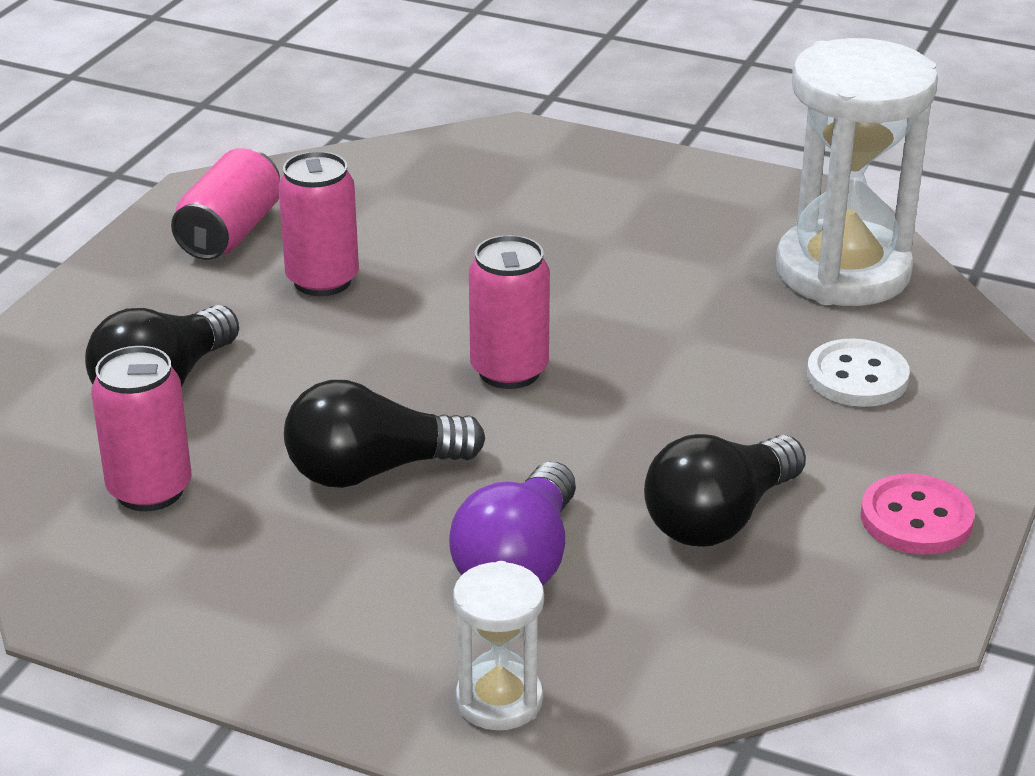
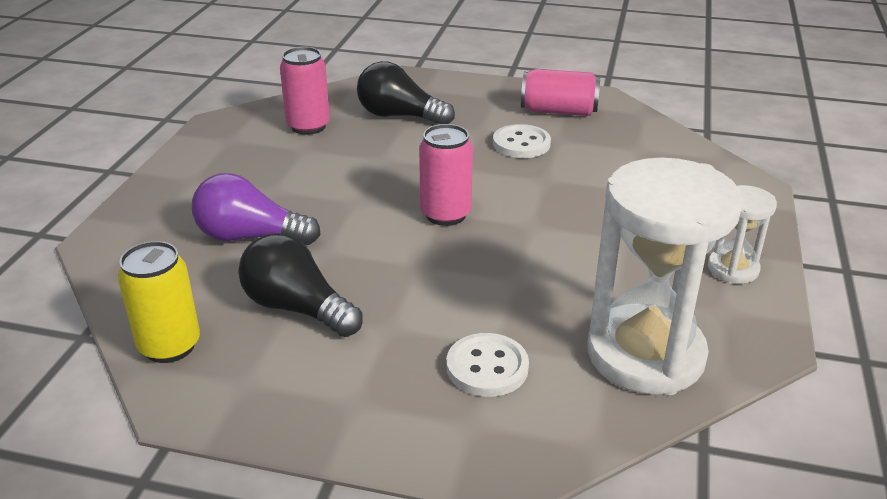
camera: 80 degrees right, 0 degrees up
pink can [278,151,359,296] -> white button [493,124,551,158]
black light bulb [284,380,485,488] -> none
white hourglass [453,561,544,730] -> white hourglass moved to [708,185,777,284]
pink button [861,474,974,555] -> none
none -> yellow can [118,241,200,363]

